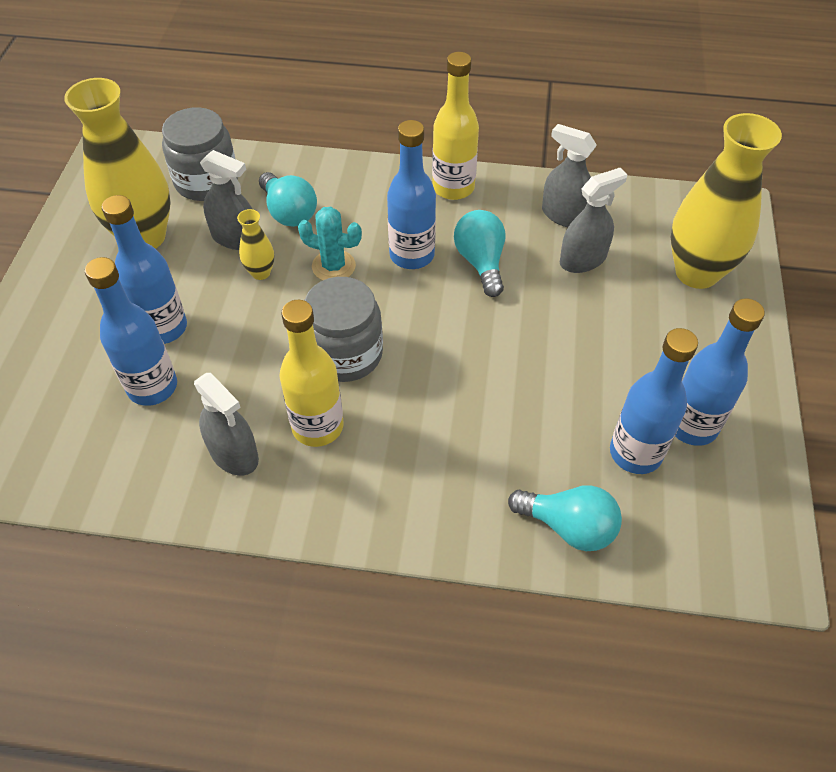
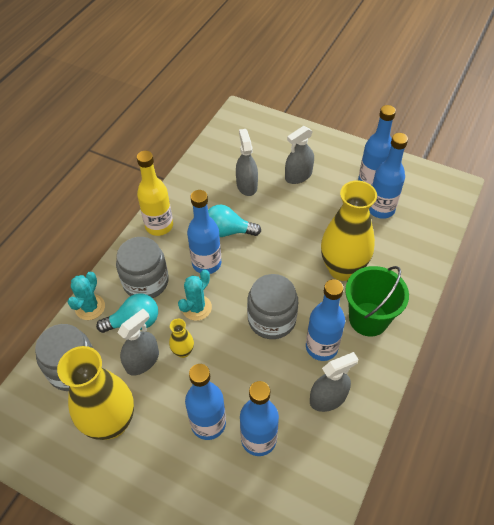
camera: 70 degrees left, 0 degrees up
yellow bottle [279,300,343,447] -> blue bottle [306,279,345,361]
turquoise light bulb [508,485,622,551] -> none
grey spray bottle [542,124,597,227] -> grey spray bottle moved to [285,126,314,184]
yellow vase [671,113,782,289] -> yellow vase moved to [321,180,377,281]
none -> turquoise cactus [67,272,105,320]
none -> grey jar [116,237,169,298]
none -> green bucket [345,266,409,337]

